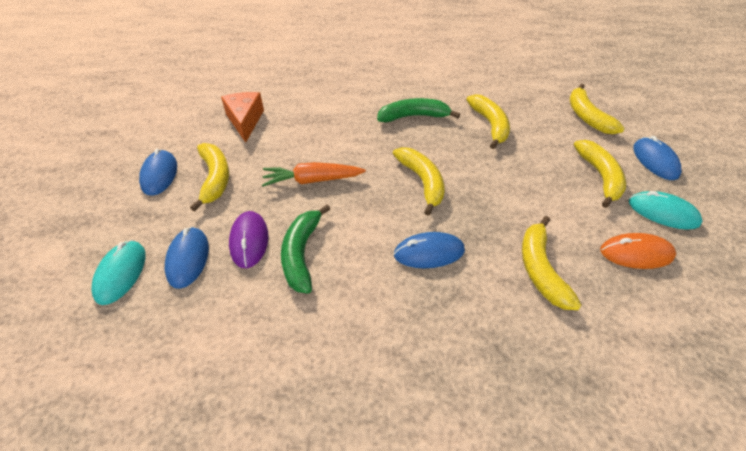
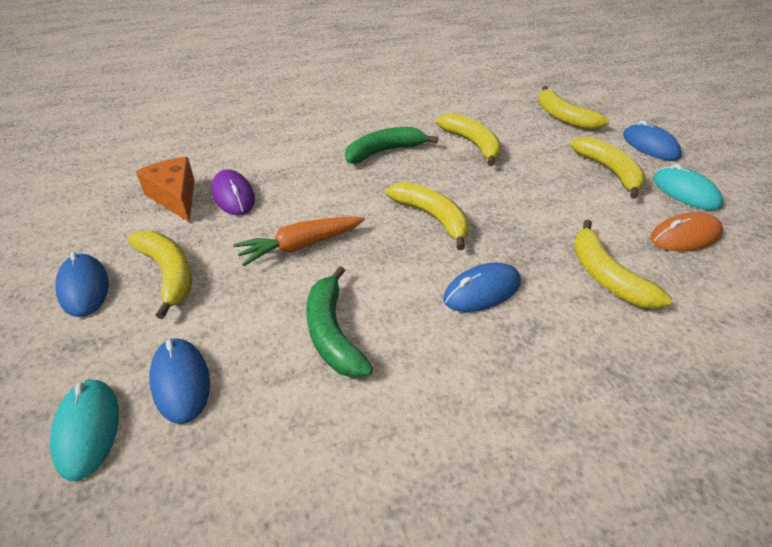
camera: 20 degrees left, 5 degrees down
purple mouse [229,211,268,268] -> purple mouse moved to [212,169,255,215]
turquoise mouse [629,191,703,230] -> turquoise mouse turned 45 degrees clockwise [653,164,723,210]

